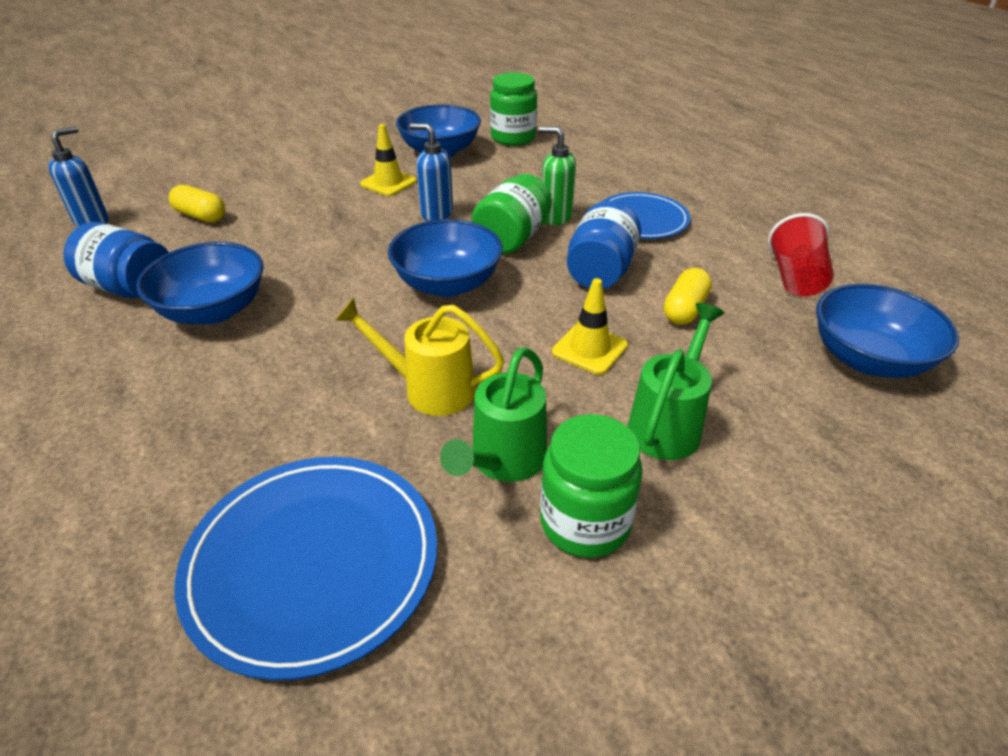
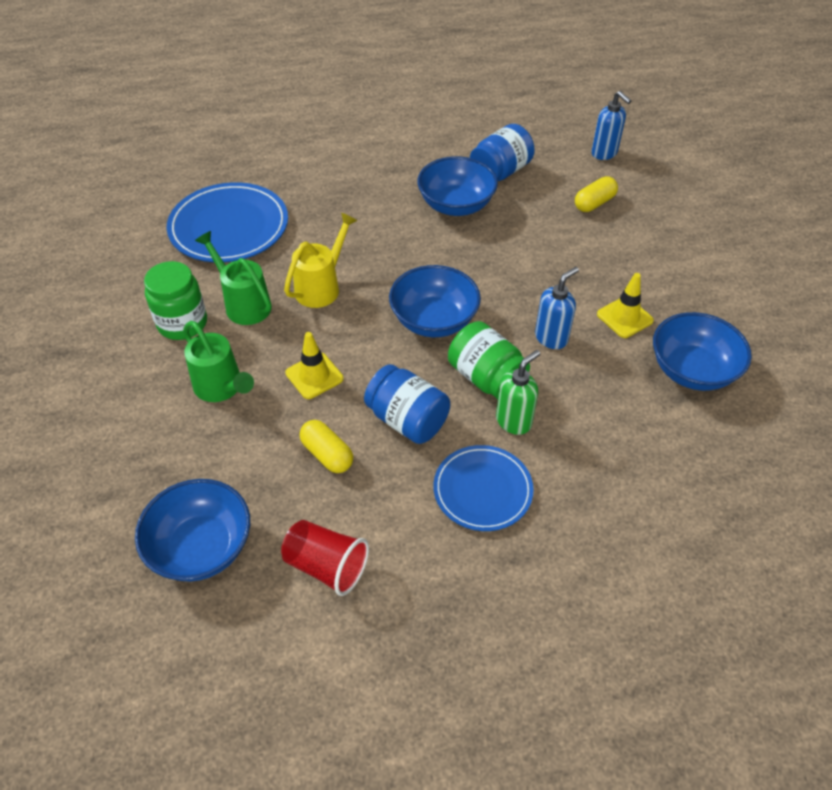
camera: 110 degrees right, 10 degrees up
green jar [490,72,537,146] -> none

